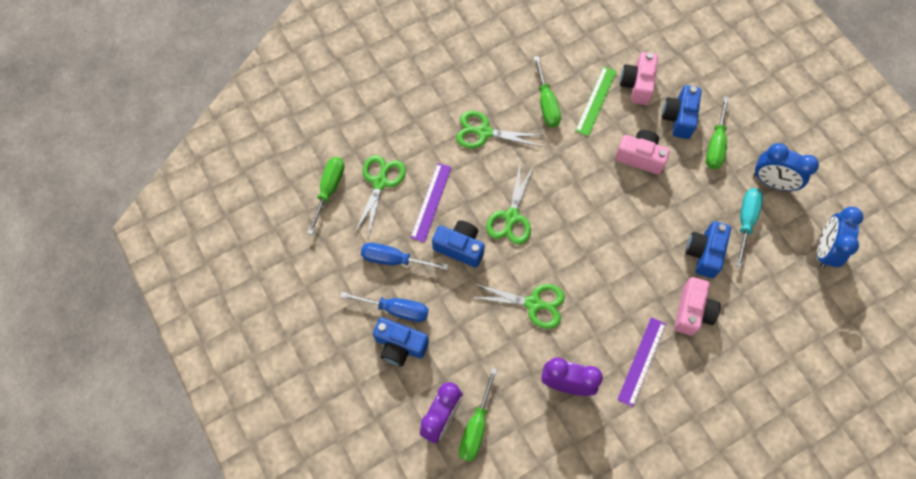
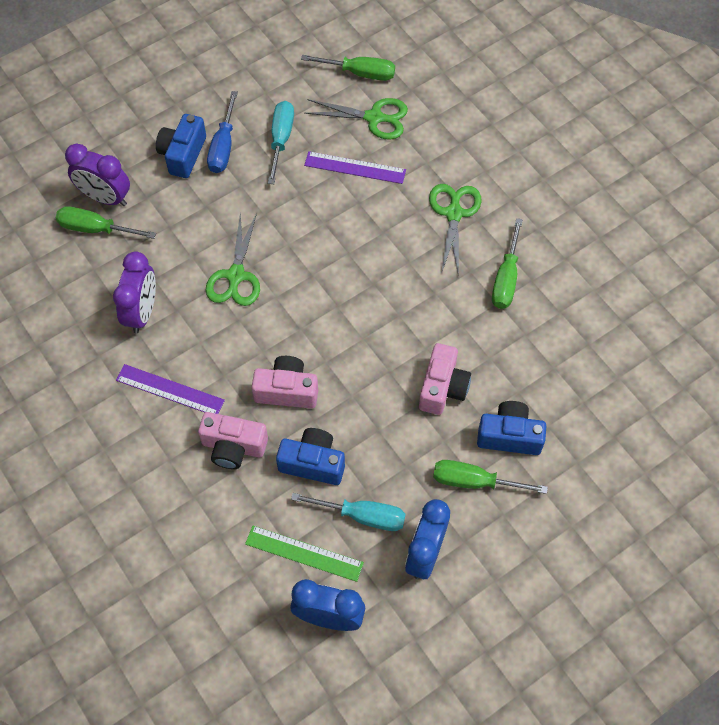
camera: 85 degrees right, 5 degrees down
blue screwdriver [361,243,448,270] -> turquoise screwdriver [268,101,294,184]
blue camera [432,220,485,268] -> none
green scissors [486,165,533,245] -> none
green screwdriver [533,56,561,127] -> green screwdriver turned 60 degrees counterclockwise [492,218,523,309]
green ruler [575,66,617,136] -> green ruler moved to [245,526,364,582]
pink camera [620,52,658,105] -> pink camera moved to [252,356,318,409]

